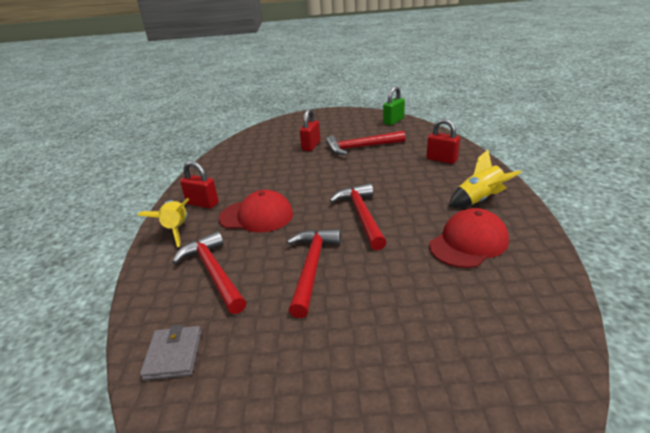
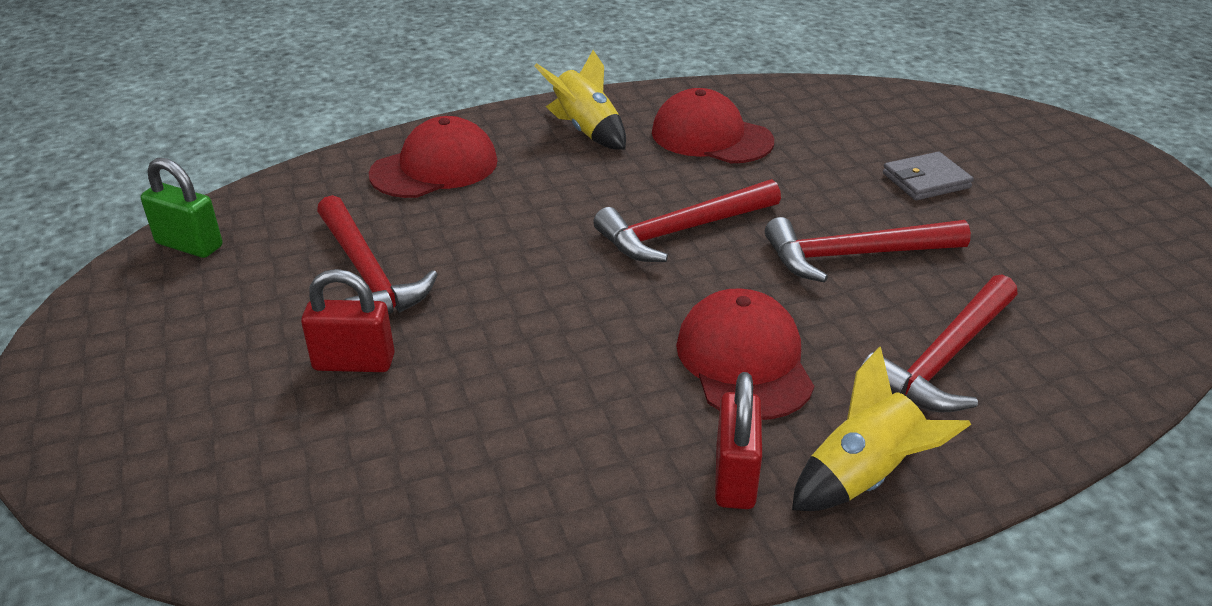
camera: 110 degrees left, 5 degrees up
grey wallet [140,325,202,380] -> grey wallet moved to [883,152,974,201]
red padlock [427,119,460,164] -> red cap [369,116,498,198]

